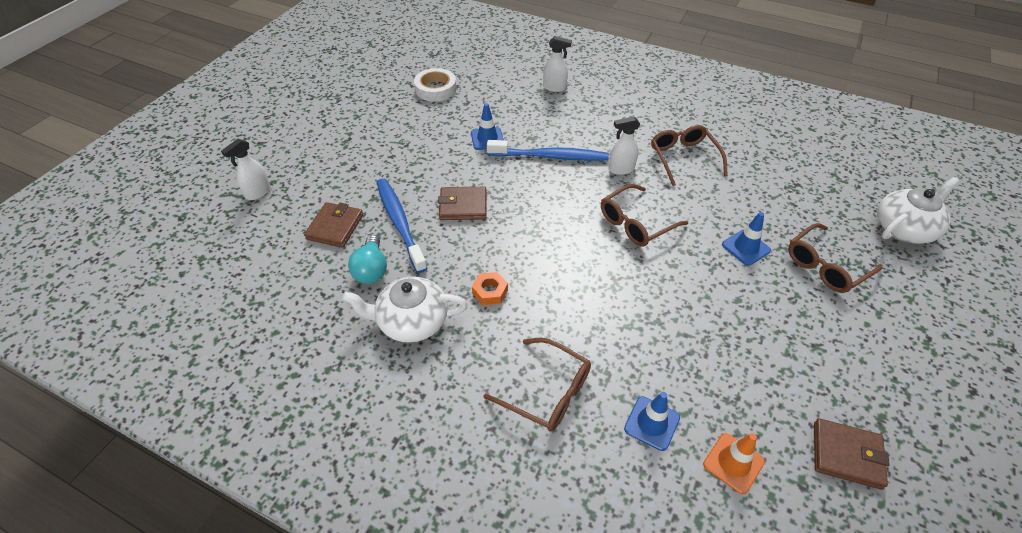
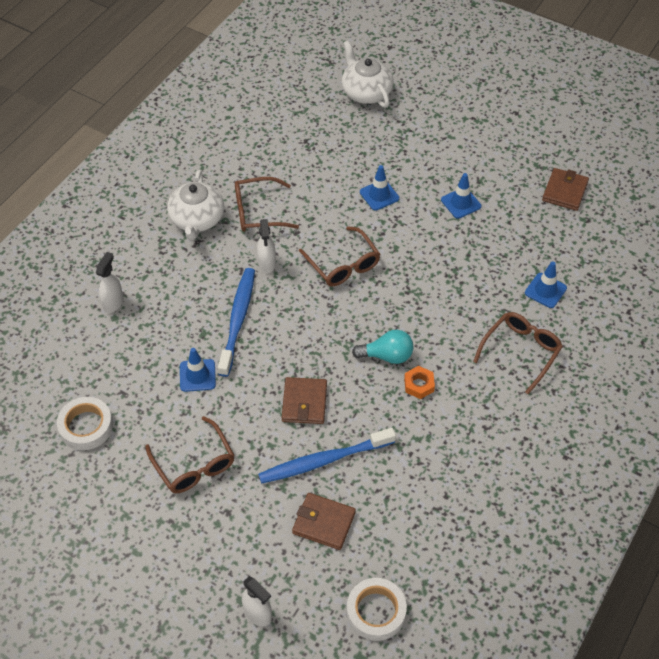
camera: 85 degrees left, 5 degrees up
white teapot [342,276,467,343] -> white teapot moved to [167,170,224,240]
turquoise light bulb [348,235,387,284] -> turquoise light bulb moved to [352,330,413,364]
orange traffic cone [703,433,765,494] -> none
brown glasses [788,223,883,293] -> brown glasses moved to [145,416,235,493]
none -> white tape [347,578,407,641]
none -> blue traffic cone [441,173,481,219]

